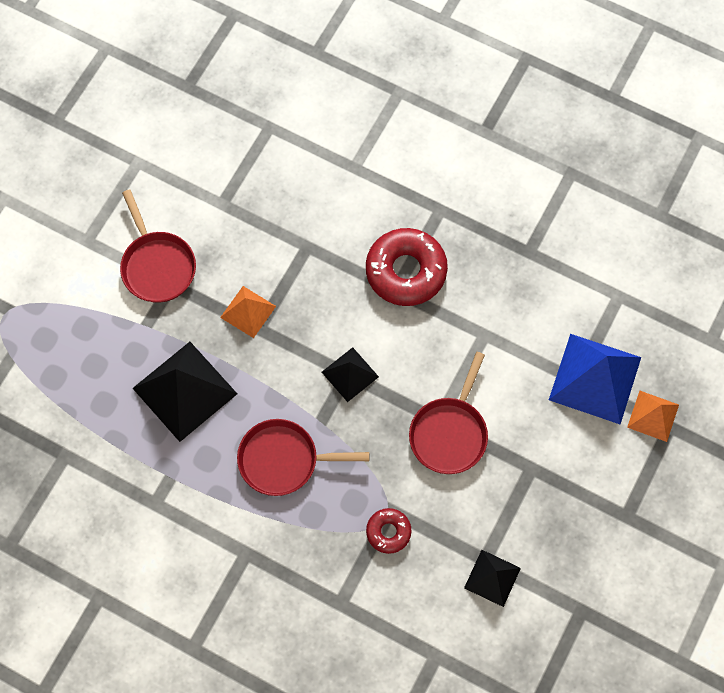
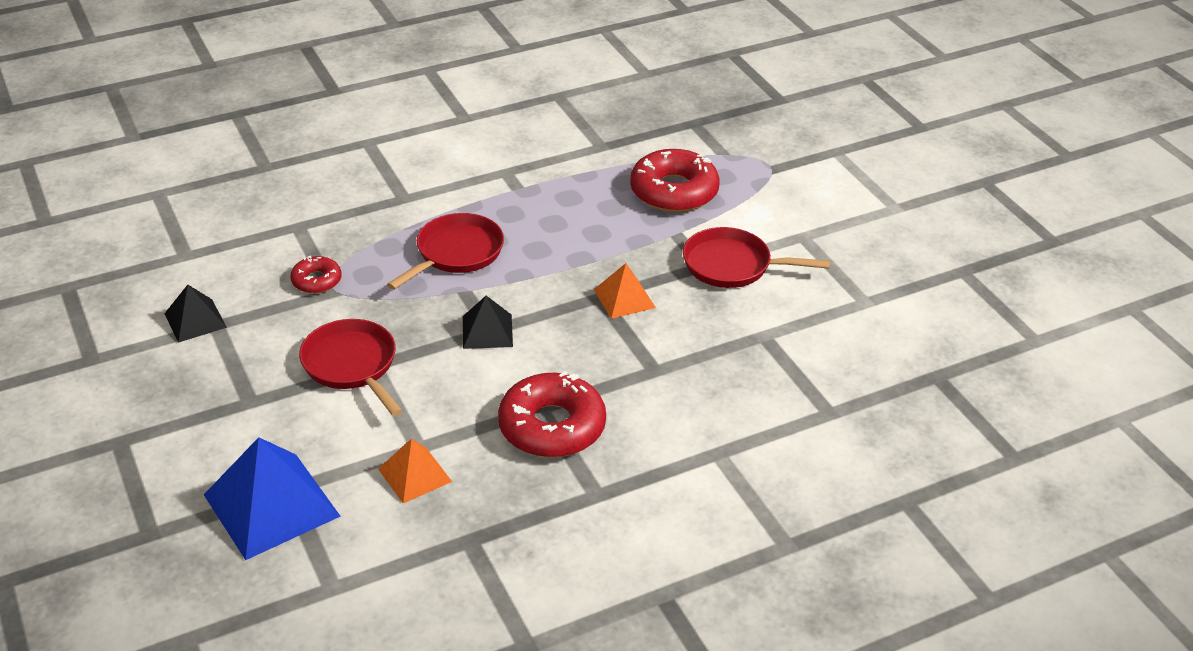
camera: 125 degrees right, 30 degrees down
black pyramid [133,342,237,442] -> none
orange pyramid [627,391,679,442] -> orange pyramid moved to [378,439,452,504]
none -> red donut [630,149,720,212]

